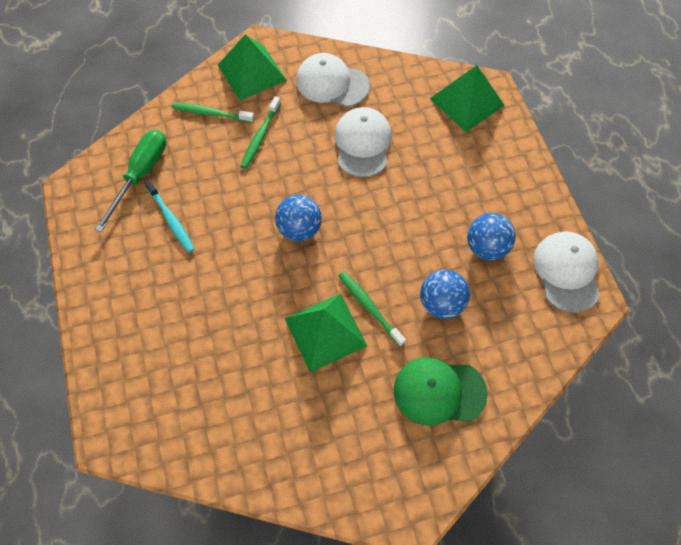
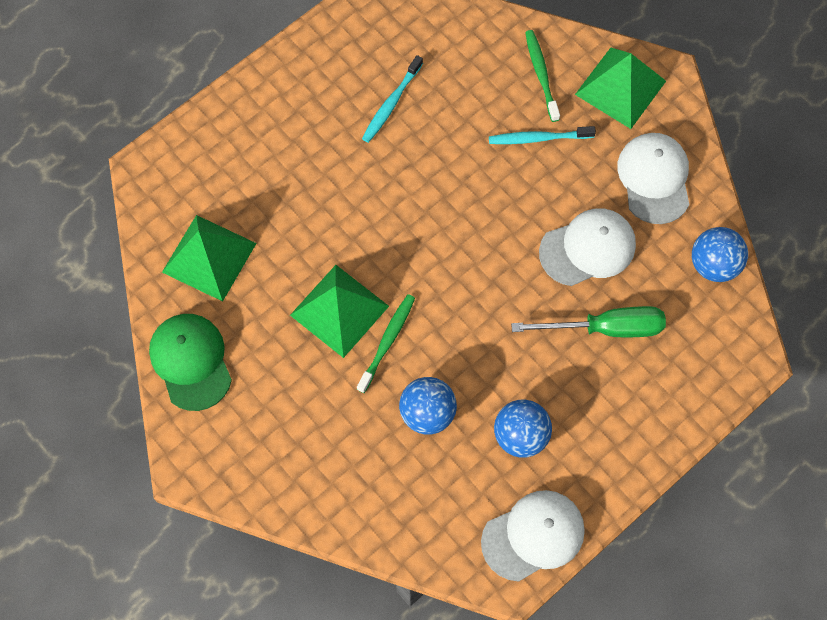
camera: 65 degrees right, 5 degrees up
green screwdriver [95,130,166,232] -> green screwdriver moved to [511,306,666,337]
green toothbrush [240,96,281,169] -> turquoise toothbrush [489,126,596,144]
blue ball [275,195,322,242] -> blue ball moved to [692,227,748,282]
green cap [393,357,488,426] -> green cap moved to [149,314,232,411]
green pyramid [430,65,505,132] -> green pyramid moved to [162,215,257,302]

